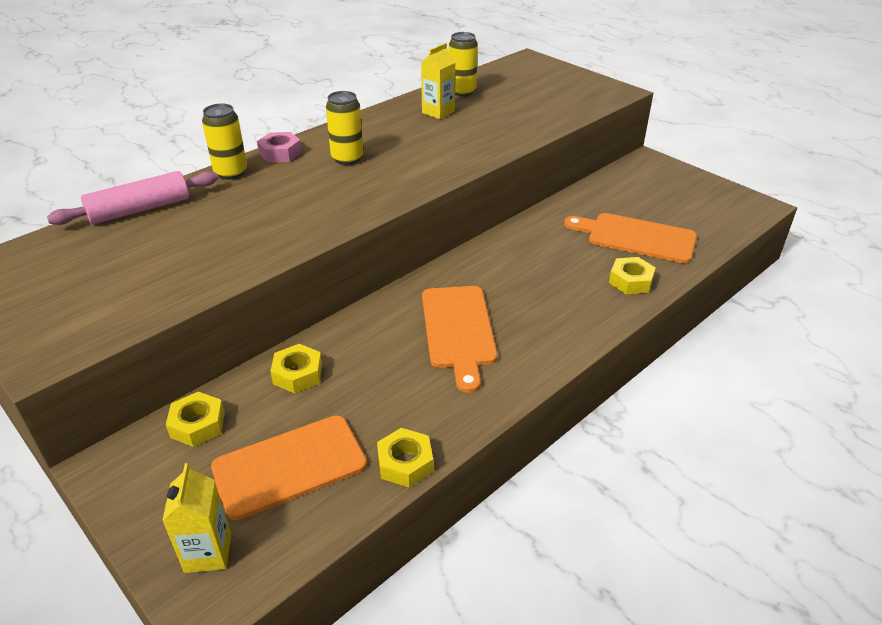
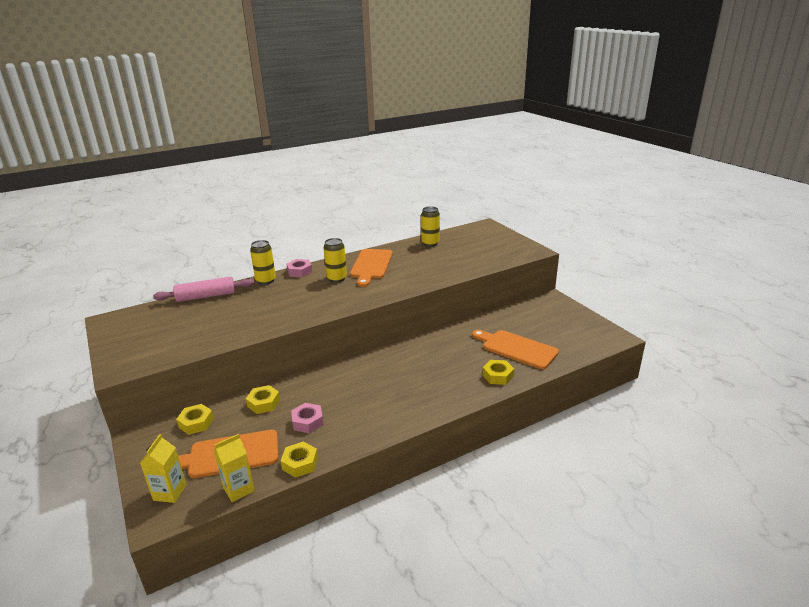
camera: 15 degrees right, 10 degrees down
yellow carton [421,43,456,119] -> yellow carton moved to [213,434,255,502]
orange cutting board [422,286,498,393] -> orange cutting board moved to [350,249,393,287]
none -> pink nut [291,403,324,433]

